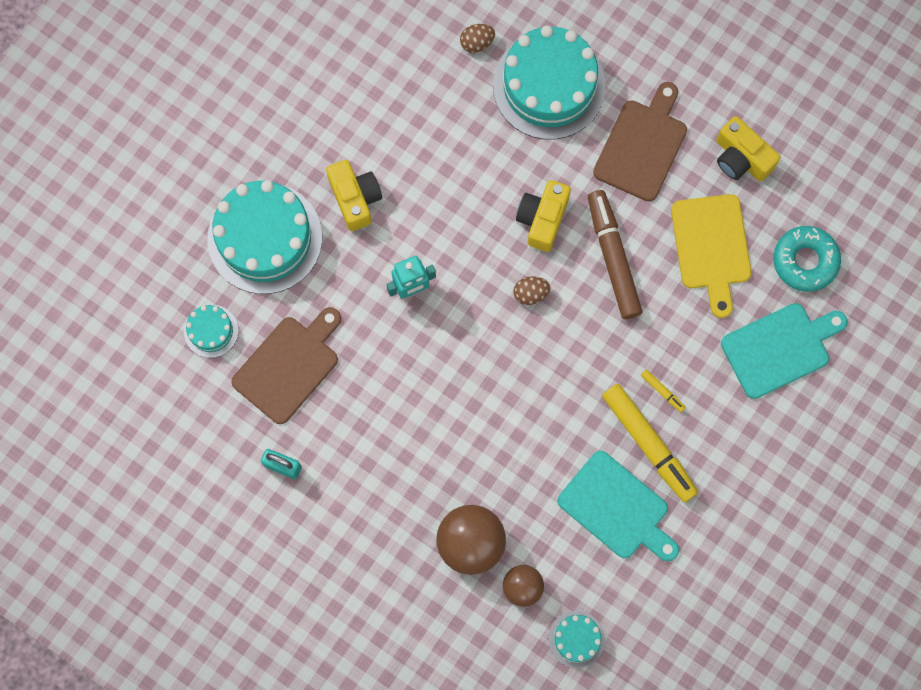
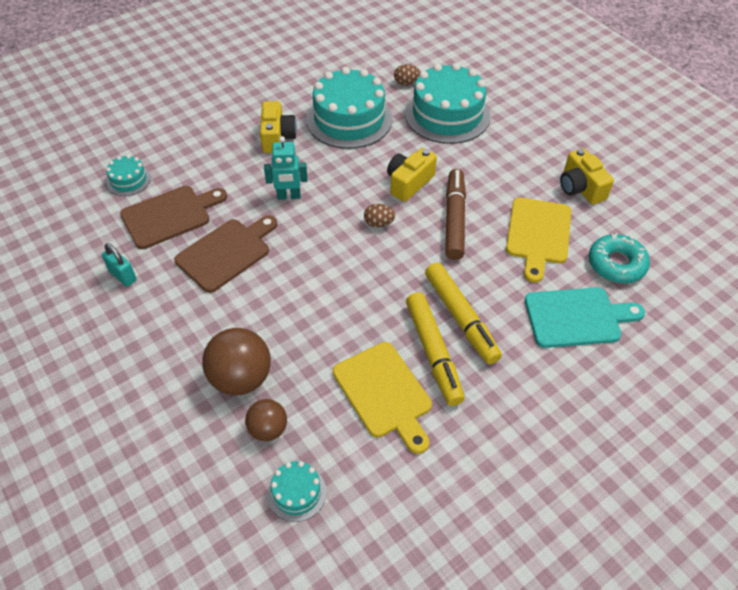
camera: 20 degrees right, 25 degrees down
turquoise cake [207,180,322,294] -> turquoise cake moved to [307,67,392,149]
turquoise cutting board [557,451,679,562] -> yellow cutting board [333,342,432,454]
brown cutting board [593,82,687,202] -> brown cutting board moved to [174,215,277,293]
yellow marker [641,369,686,412] -> yellow marker [425,263,502,364], size x2.44

